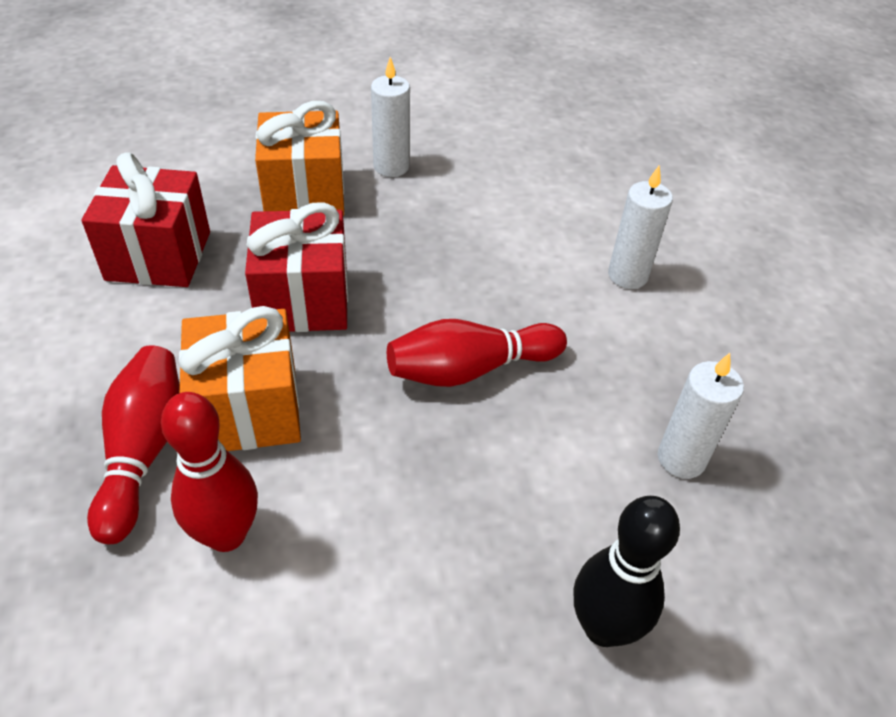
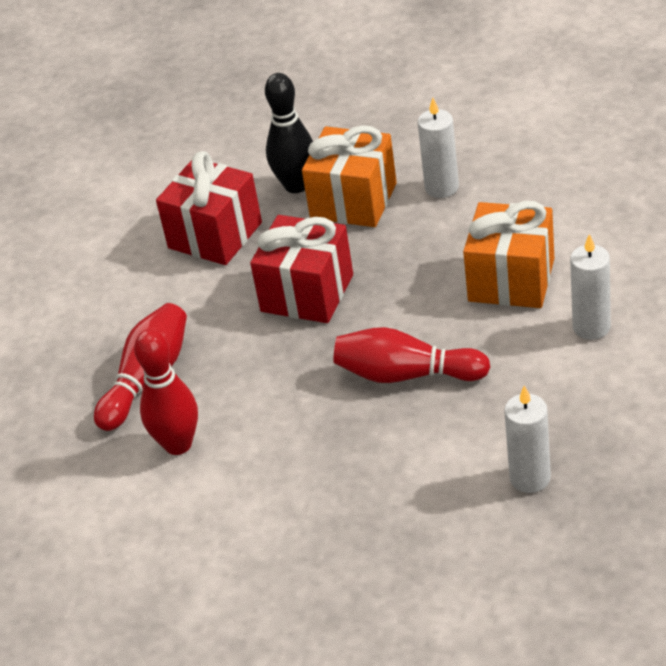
camera: 35 degrees right, 5 degrees down
orange gift [179,306,301,451] -> orange gift moved to [463,201,554,308]
black bowling pin [573,496,680,647] -> black bowling pin moved to [265,73,313,193]

